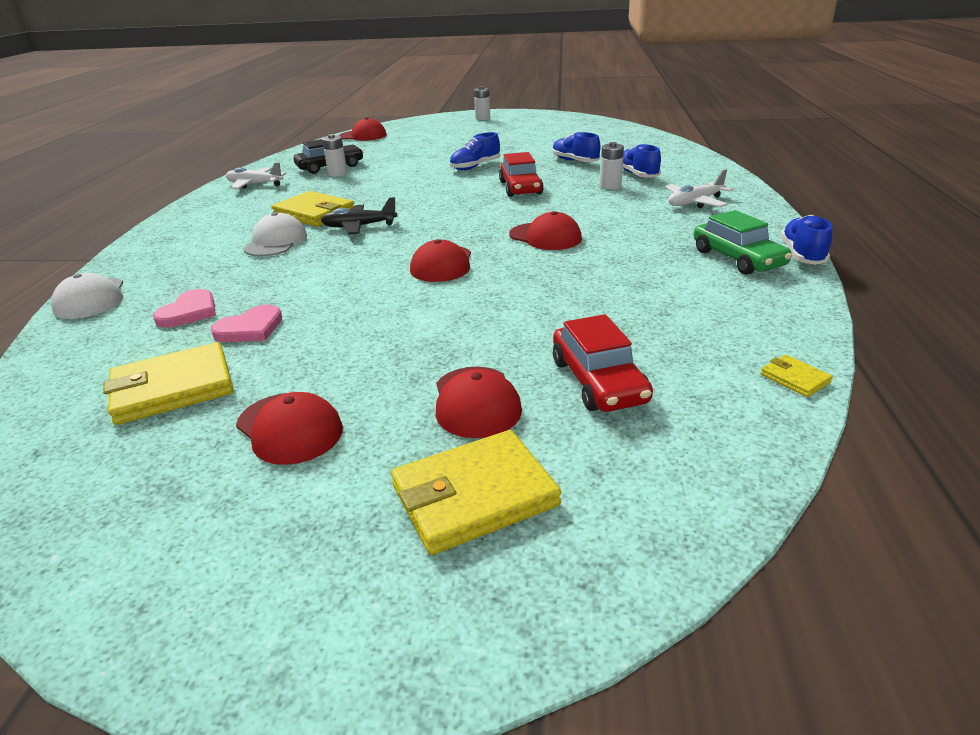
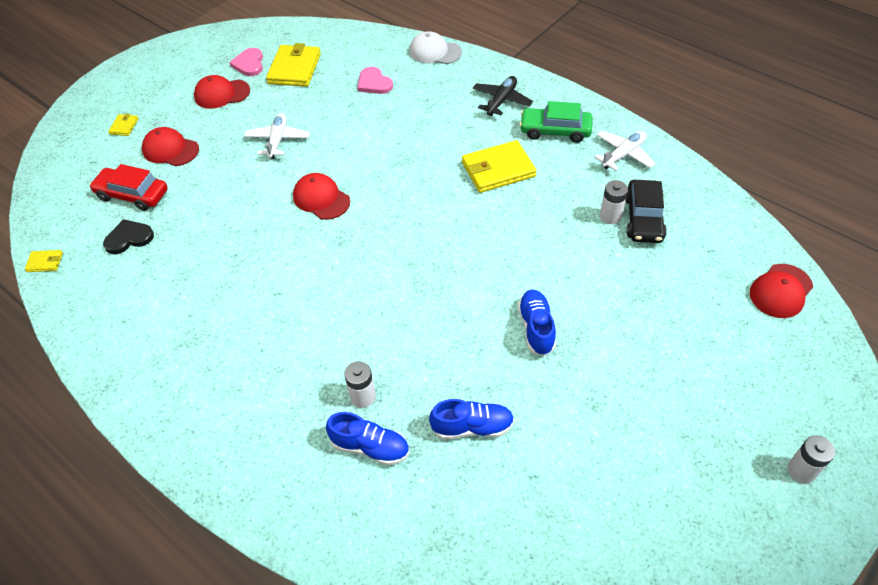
camera: 125 degrees right, 20 degrees up
pink heart [211,304,282,342] -> pink heart moved to [229,48,263,76]
white cap [243,212,307,256] -> none
black plane [321,197,397,234] -> black plane moved to [472,76,533,116]
yellow wallet [391,430,561,555] -> yellow wallet [108,114,139,136], size x0.47
red car [499,152,544,197] -> none
red cap [509,211,582,250] -> none
white plane [665,169,734,208] -> white plane moved to [244,113,310,159]
green car [694,210,792,275] -> green car moved to [519,101,593,143]
blue shoe [780,215,832,265] -> none
none -> black heart [103,219,154,254]

